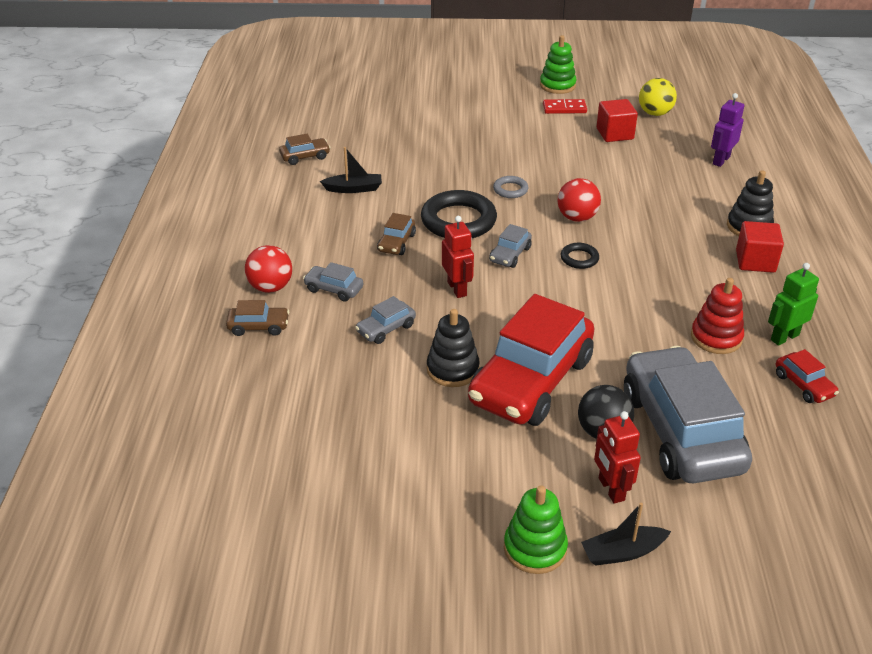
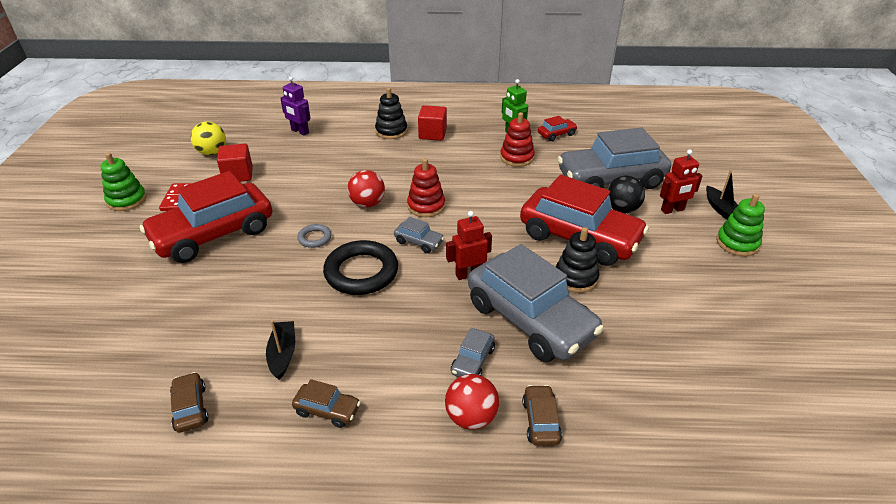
camera: 90 degrees left, 0 degrees up
grey car [355,296,416,344] -> grey car [468,244,604,362], size x2.43
brown car [377,213,416,255] -> brown car moved to [292,379,361,428]
black ring [561,243,599,269] -> red stacking toy [407,158,445,217]
none -> red car [140,171,272,263]

